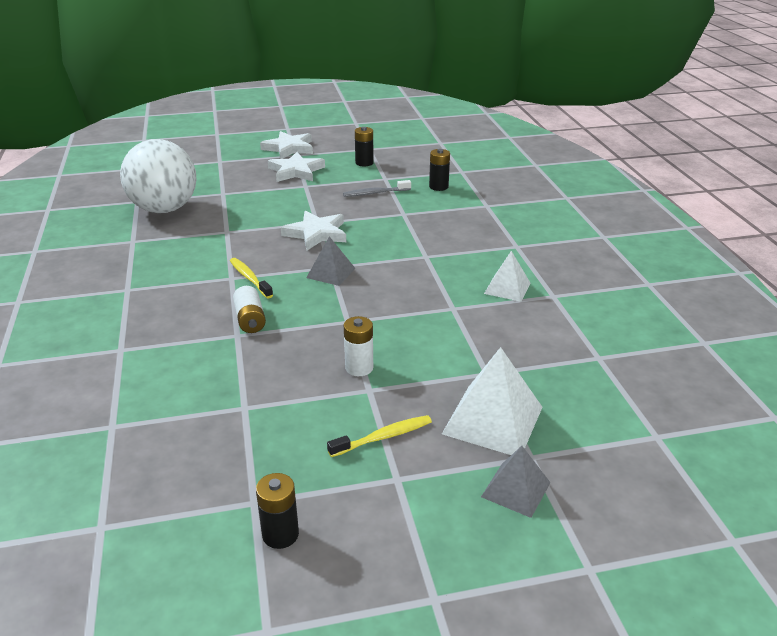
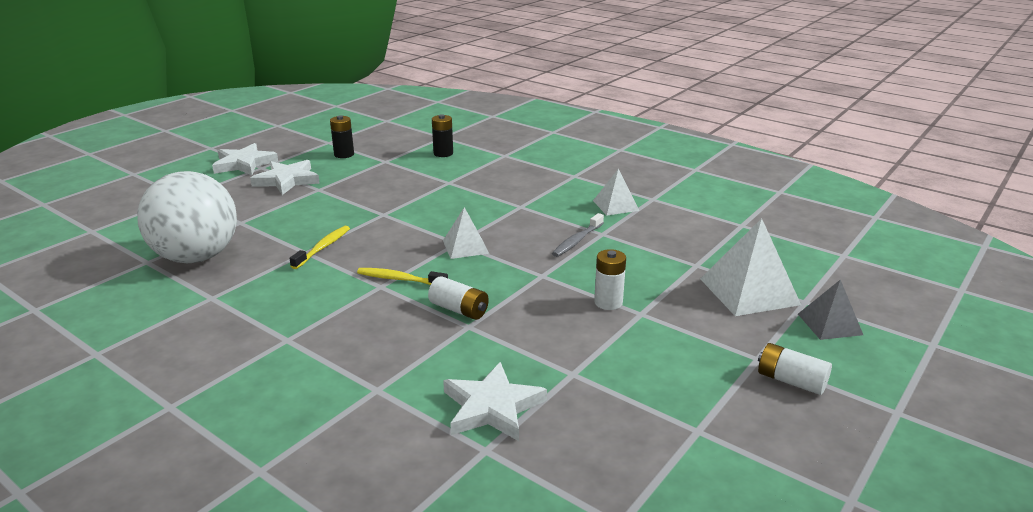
camera: 40 degrees left, 5 degrees down
black battery [256,473,299,549] -> none
white star [281,211,346,250] -> white star moved to [443,362,547,441]
grey pyramid [306,236,356,286] -> white pyramid [443,207,489,259]
yellow toothbrush [327,415,432,457] -> yellow toothbrush moved to [289,225,350,269]
grey toothbrush [343,180,411,197] -> grey toothbrush moved to [552,213,604,257]
none -> white battery [758,343,832,395]

